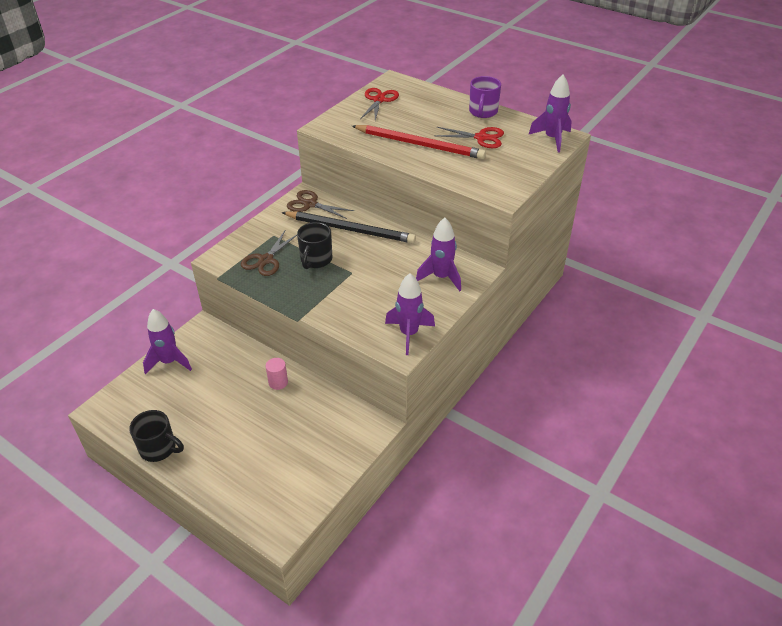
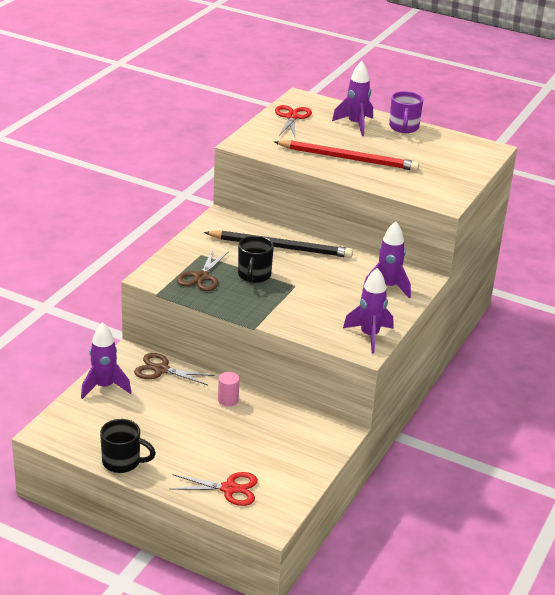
camera: 10 degrees left, 10 degrees down
brown scissors [287,190,354,219] -> brown scissors moved to [134,353,214,385]
red scissors [435,127,504,148] -> red scissors moved to [169,472,258,506]
purple rocket [528,75,572,152] -> purple rocket moved to [332,61,373,136]

